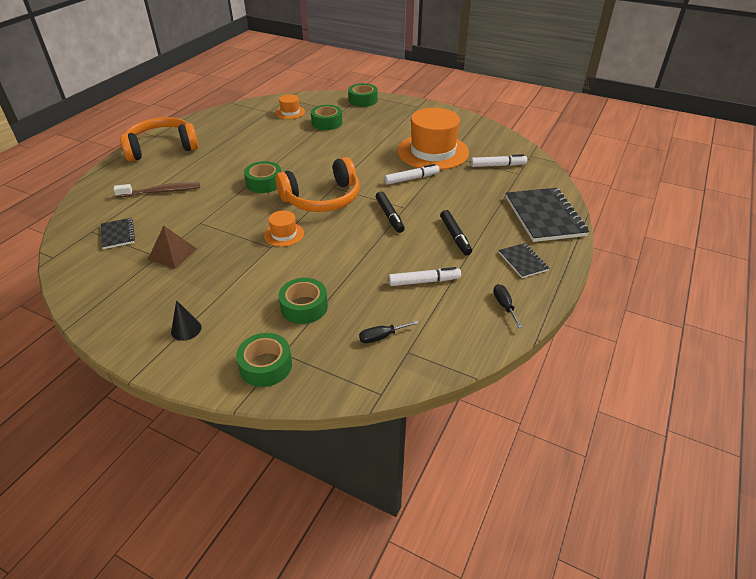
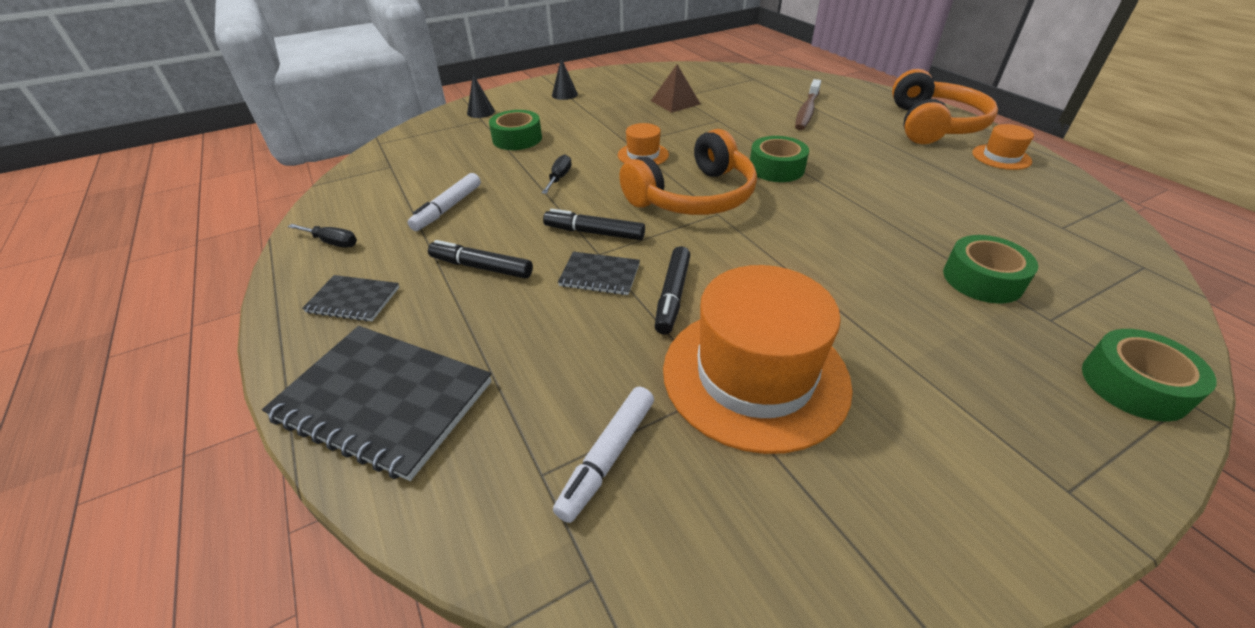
camera: 125 degrees right, 0 degrees up
black notebook [101,218,135,249] -> black notebook moved to [558,252,640,295]
green tape [236,333,292,387] -> black cone [467,74,495,118]
orange headphones [275,157,360,212] -> orange headphones turned 135 degrees counterclockwise [619,129,757,215]
orange hat [276,94,305,119] -> orange hat moved to [972,124,1034,170]
black screwdriver [359,321,419,344] -> black screwdriver moved to [542,154,572,194]
white marker [384,164,440,185] -> black marker [655,246,690,335]

